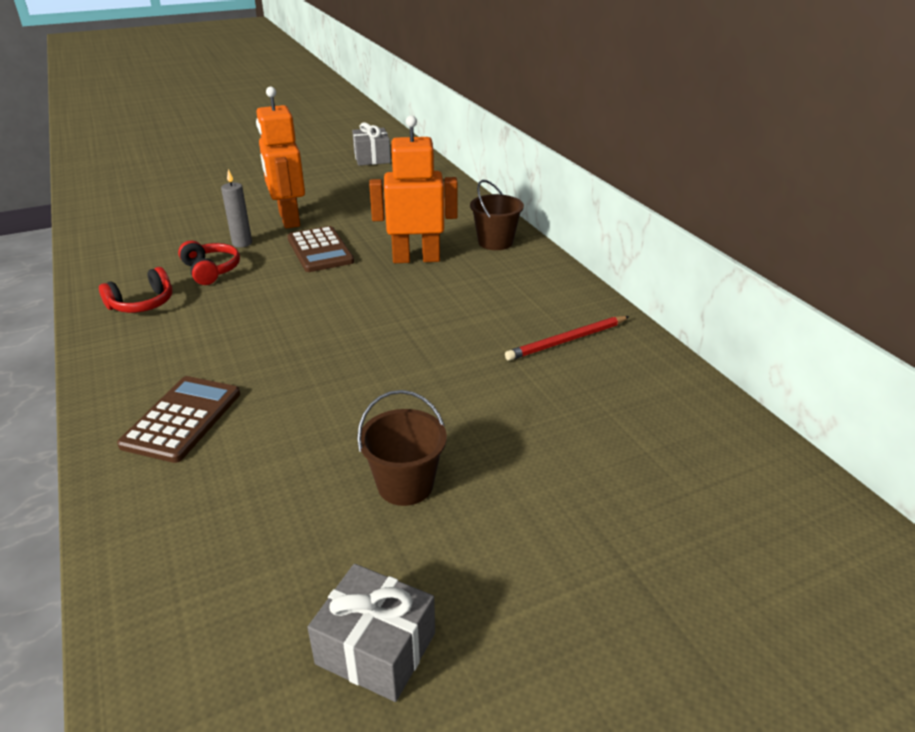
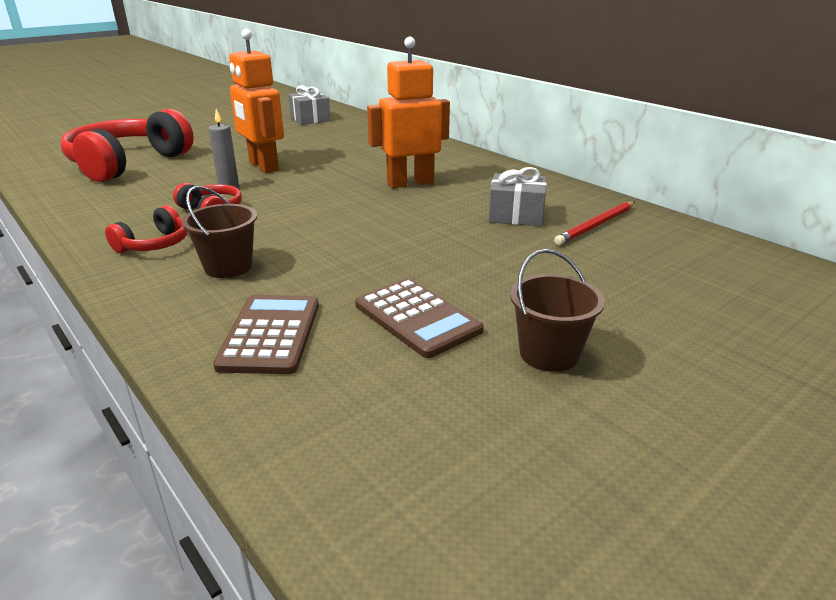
camera: 15 degrees left, 5 degrees down
brown calculator [287,226,354,272] -> brown calculator moved to [355,278,484,358]
grey gift [307,564,435,702] -> grey gift moved to [489,167,547,226]
brown bucket [470,180,524,250] -> brown bucket moved to [182,186,257,278]
none -> red headphones [61,109,194,182]

